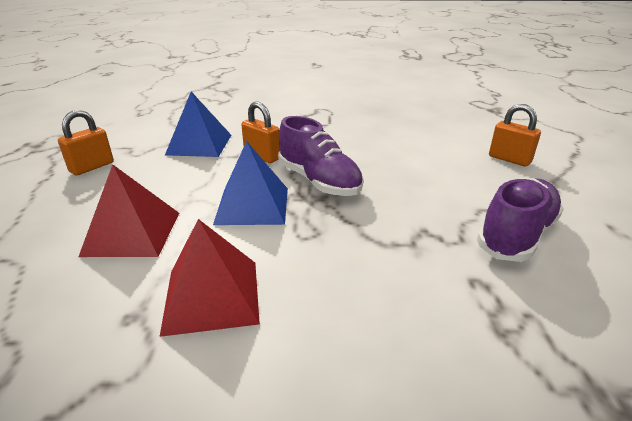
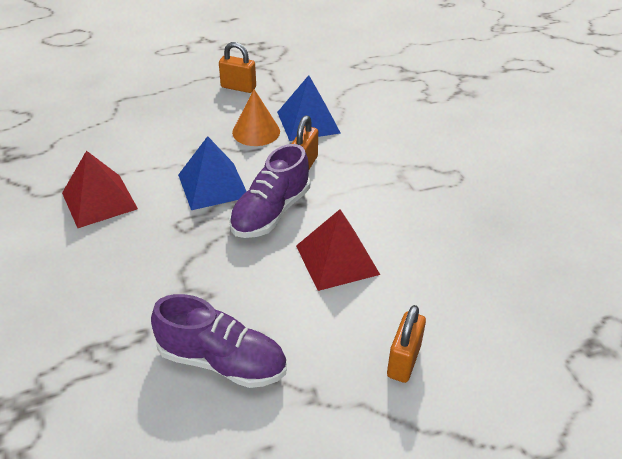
camera: 70 degrees right, 10 degrees up
red pyramid [78,165,179,257] -> red pyramid moved to [296,209,380,291]
none -> orange cone [232,89,280,146]

